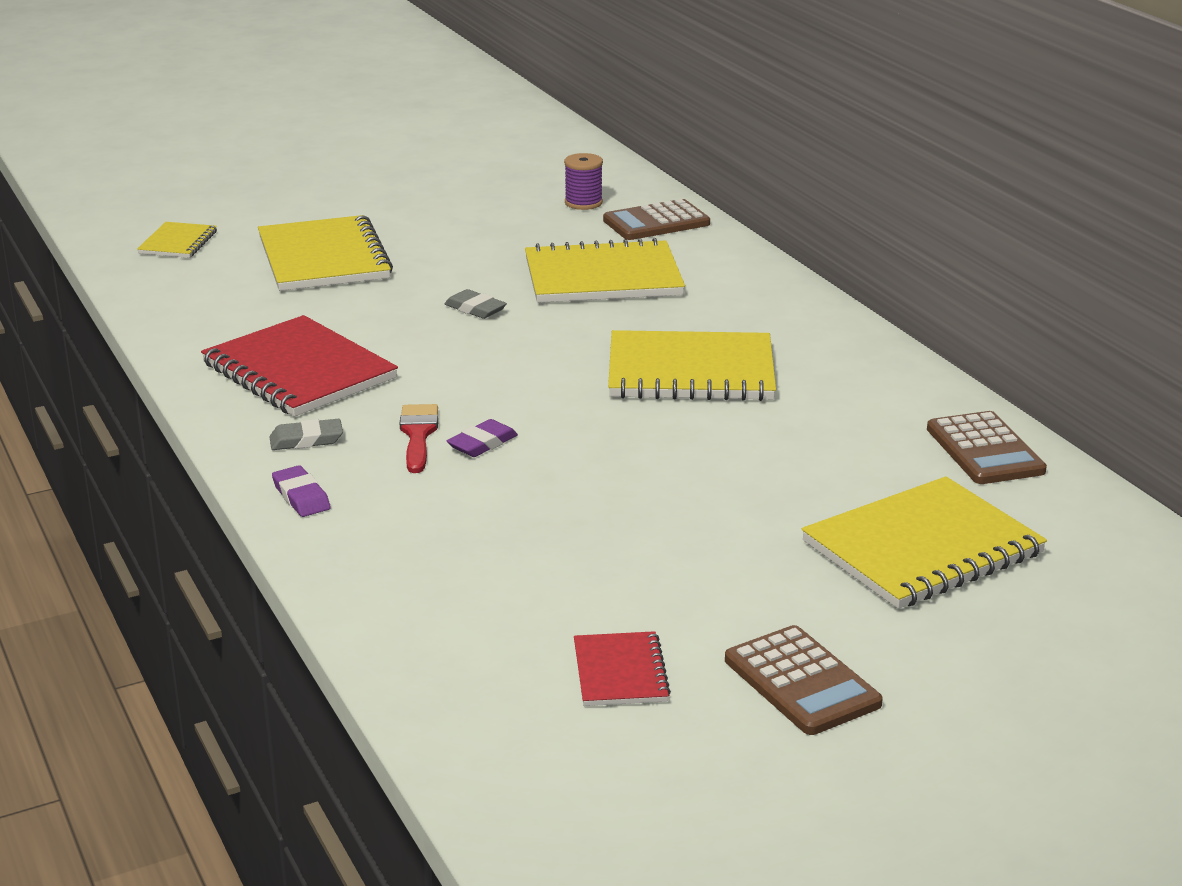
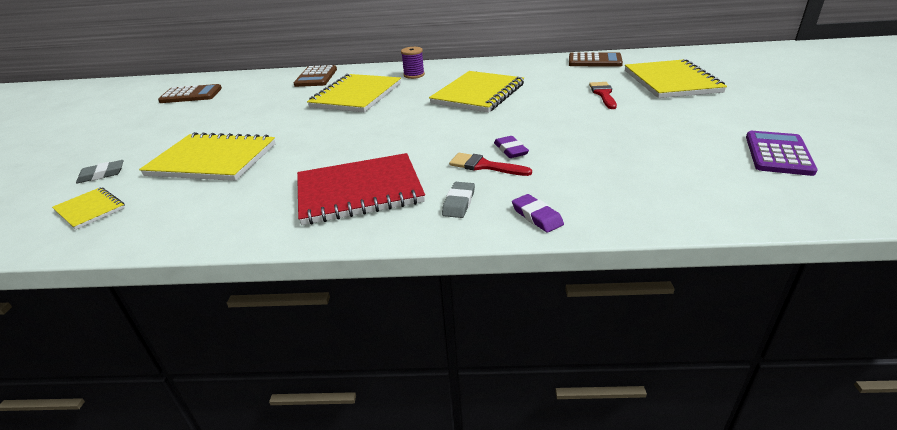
camera: 60 degrees left, 5 degrees up
purple eraser [272,465,331,517] -> purple eraser turned 60 degrees clockwise [512,194,564,233]
grey eraser [445,289,507,319] -> grey eraser moved to [76,160,124,183]
purple spool [564,153,603,210] -> purple spool moved to [401,47,425,79]
red notebook [574,631,671,706] -> purple calculator [746,131,818,176]
brown calculator [725,625,883,735] -> brown calculator moved to [158,84,222,103]
none -> red brush [589,82,617,109]

